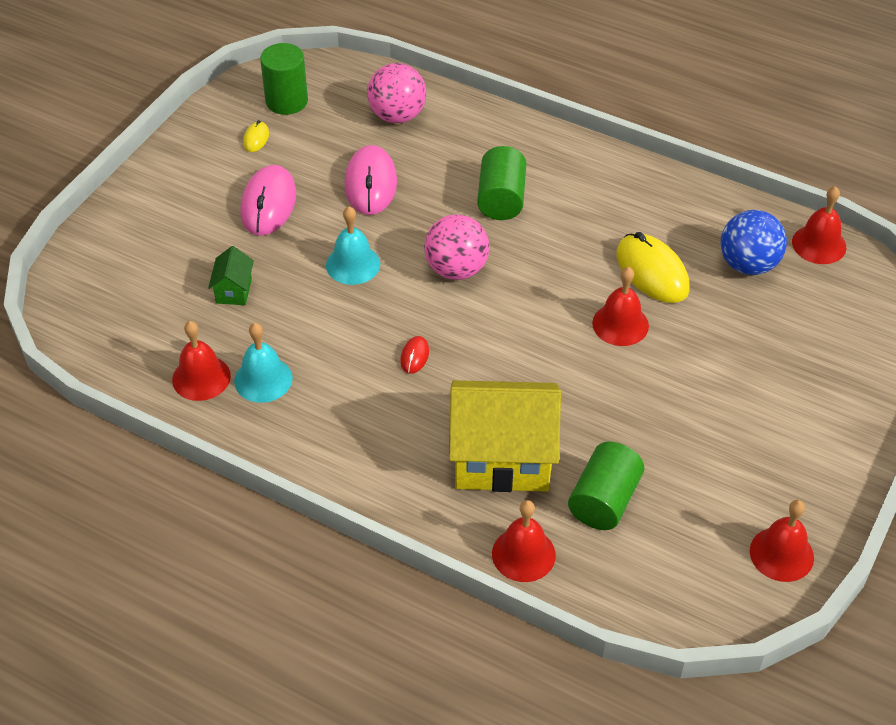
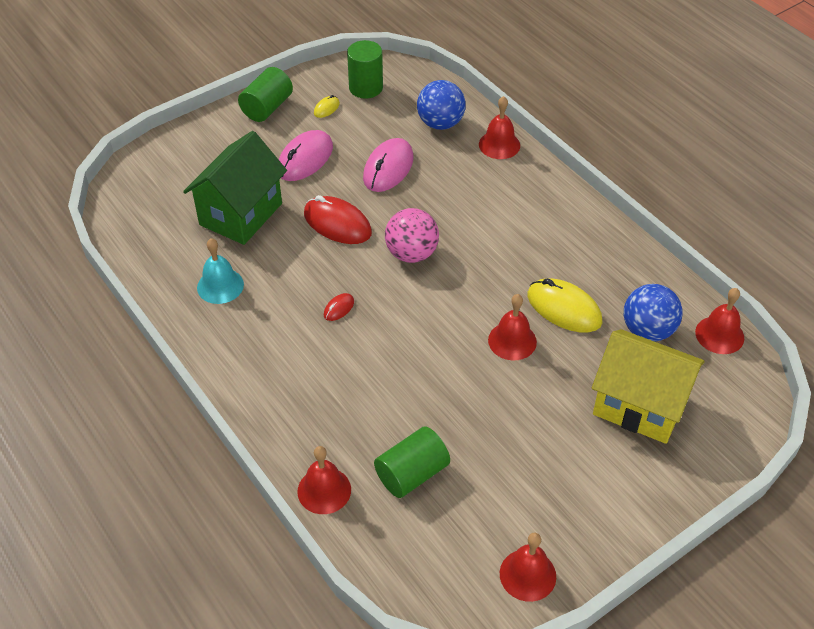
camera: 25 degrees right, 0 degrees up
red bell [172,321,231,401] -> red bell moved to [479,96,520,159]
green house [208,246,254,305] -> green house [183,131,287,245], size x2.31
turquoise bell [326,207,380,285] -> red mouse [304,195,372,244]
pink ball [367,63,426,123] -> blue ball [417,80,466,130]
yellow house [449,380,561,492] -> yellow house moved to [592,329,705,444]
green cylinder [477,146,526,220] -> green cylinder moved to [238,67,293,122]
yellow mouse [617,232,690,303] -> yellow mouse turned 45 degrees counterclockwise [527,278,603,333]

